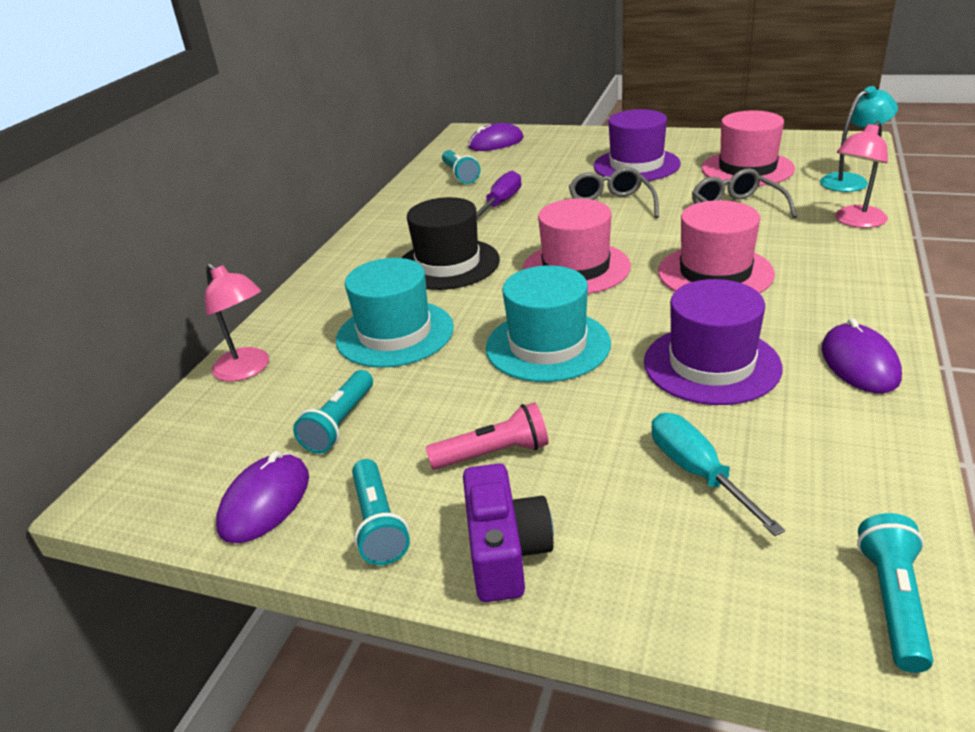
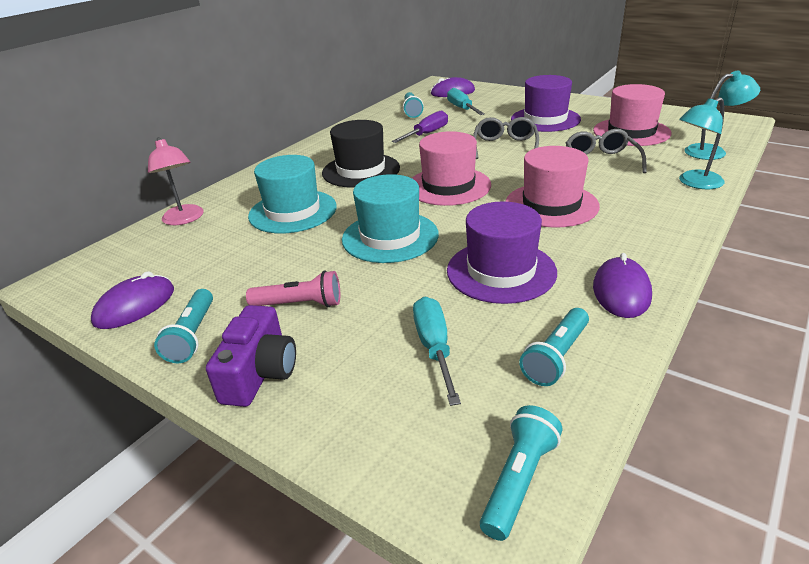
camera: 15 degrees right, 0 degrees up
turquoise flashlight [293,370,373,454] -> turquoise flashlight moved to [519,308,589,386]
pink lamp [835,121,888,228] -> turquoise lamp [679,97,725,189]
none -> turquoise screwdriver [447,88,485,115]

